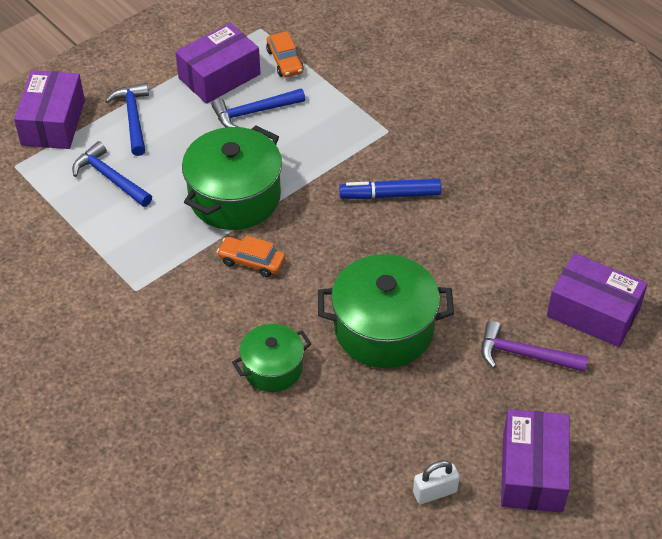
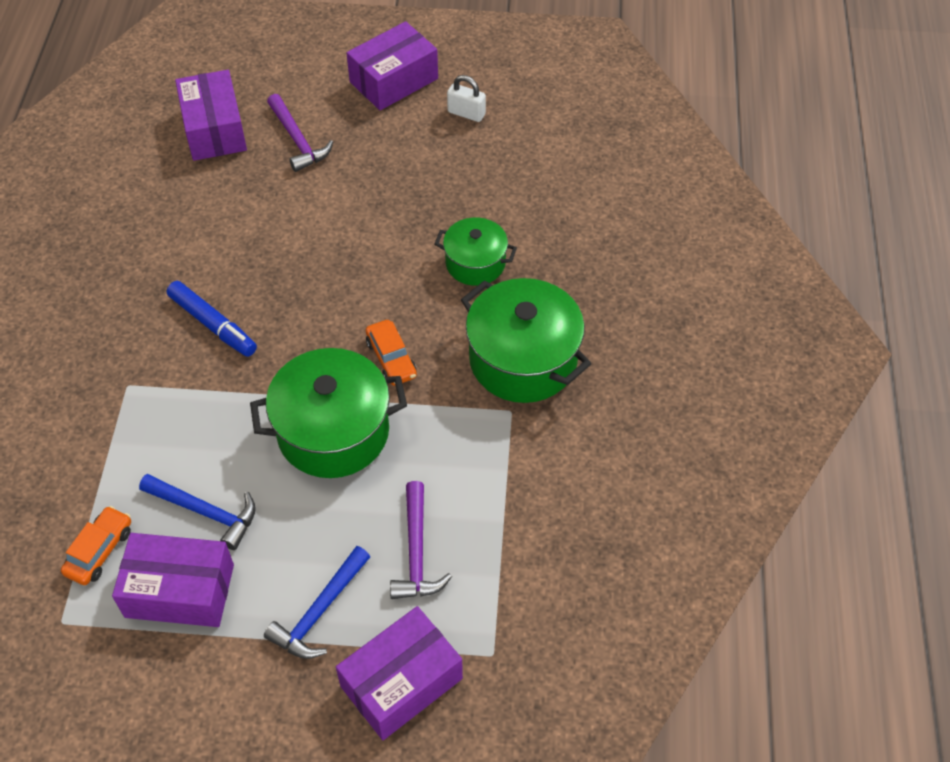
camera: 135 degrees left, 5 degrees up
blue hammer [72,141,152,207] -> purple hammer [390,481,452,599]
green pot [318,254,454,368] -> green pot moved to [461,278,591,403]

